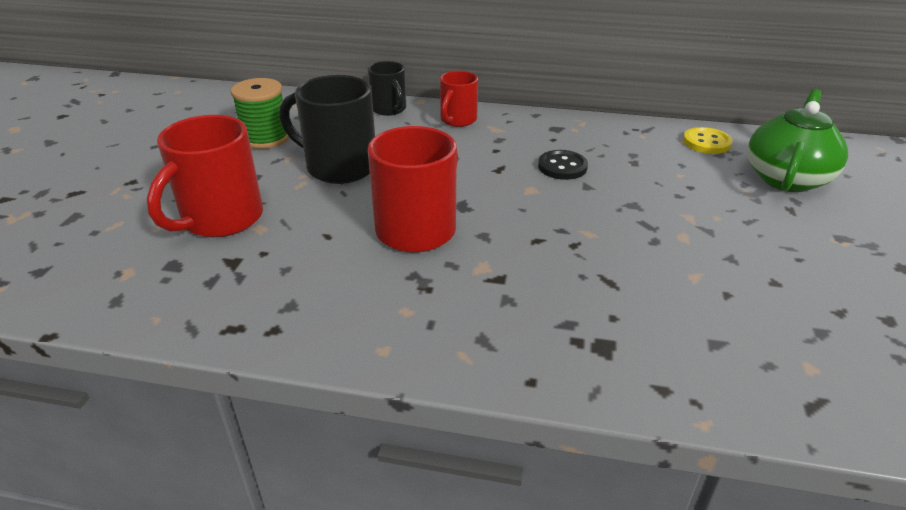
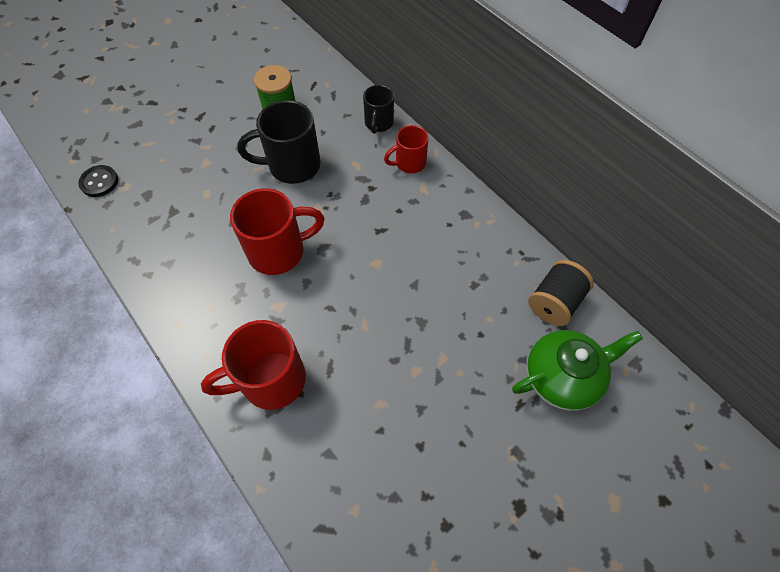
camera: 40 degrees right, 25 degrees up
red mug [147,115,263,237] -> red mug moved to [201,320,306,410]
black mug [279,75,375,184] -> black mug turned 75 degrees counterclockwise [238,100,321,184]
black button [538,150,588,180] -> black button moved to [78,165,118,197]
yellow button [683,127,732,154] -> black spool [528,260,594,326]

